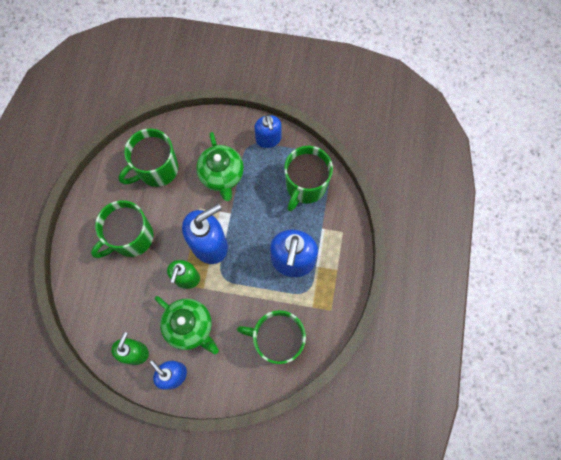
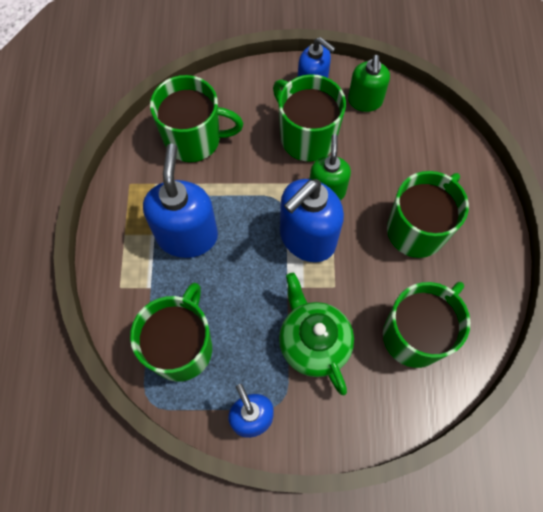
camera: 170 degrees right, 5 degrees down
green teapot [155,296,219,354] -> green mug [273,74,346,162]

